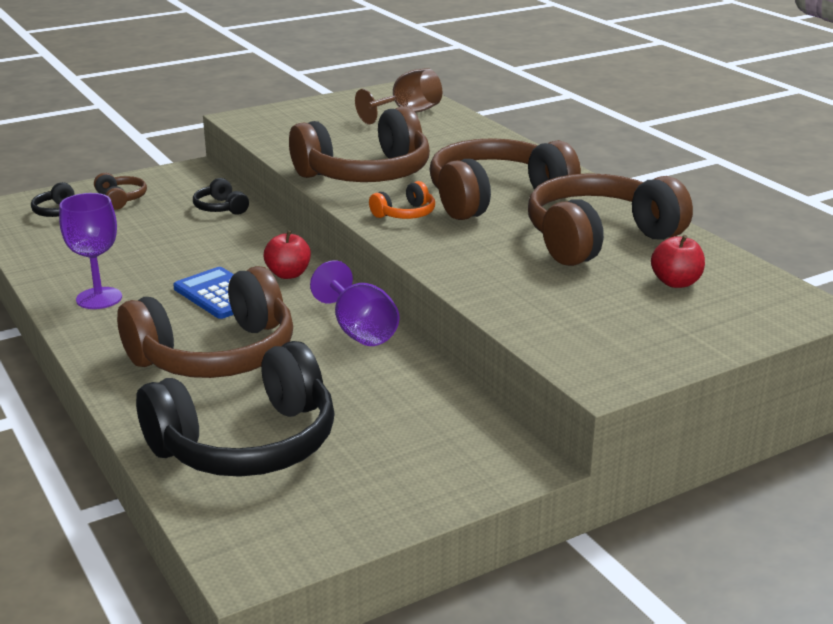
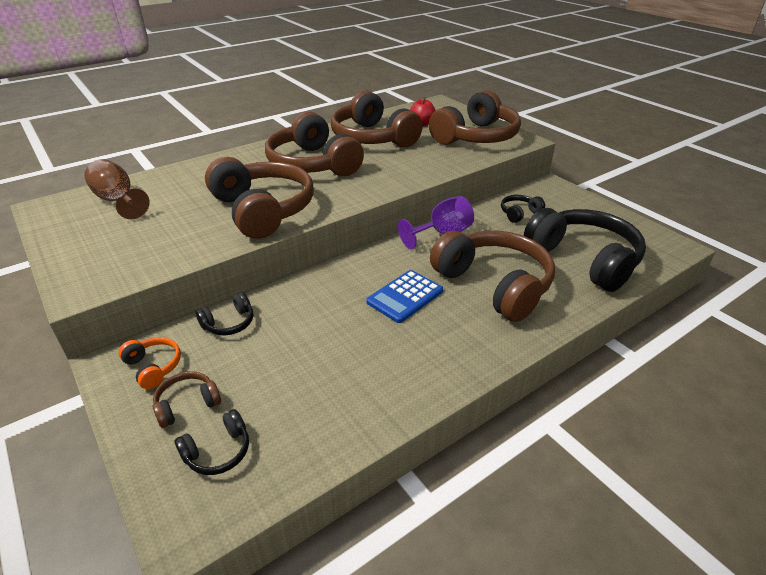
camera: 95 degrees left, 10 degrees up
purple goblet [59,193,122,309] -> none
red apple [264,231,311,279] -> none
orange headphones [369,181,435,219] -> orange headphones moved to [118,337,181,389]
none -> brown headphones [429,90,521,145]
none -> black headphones [501,195,545,223]

